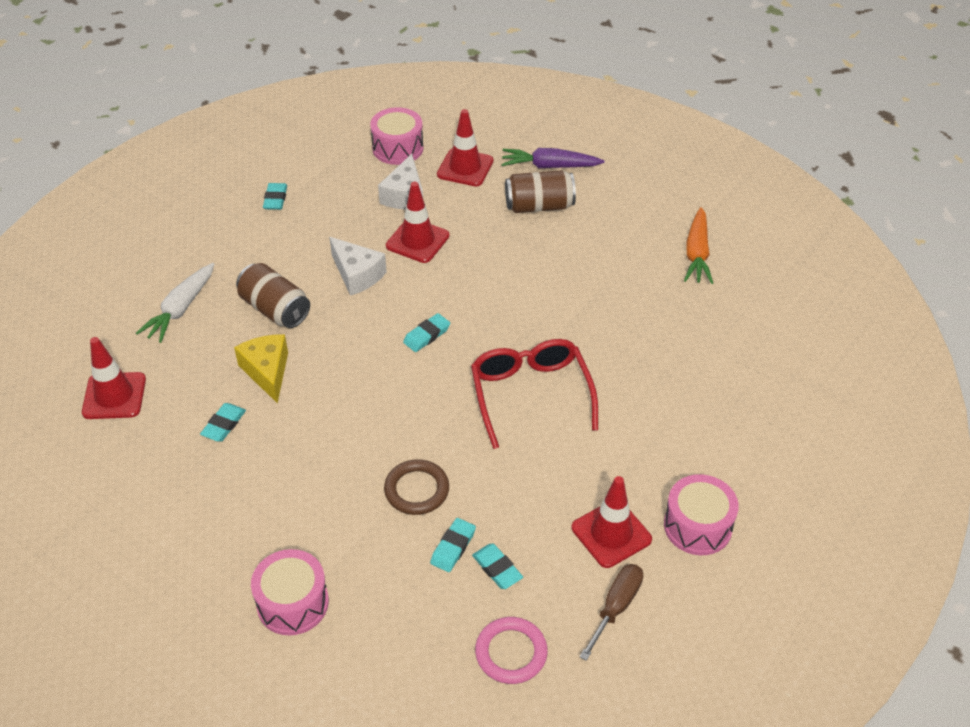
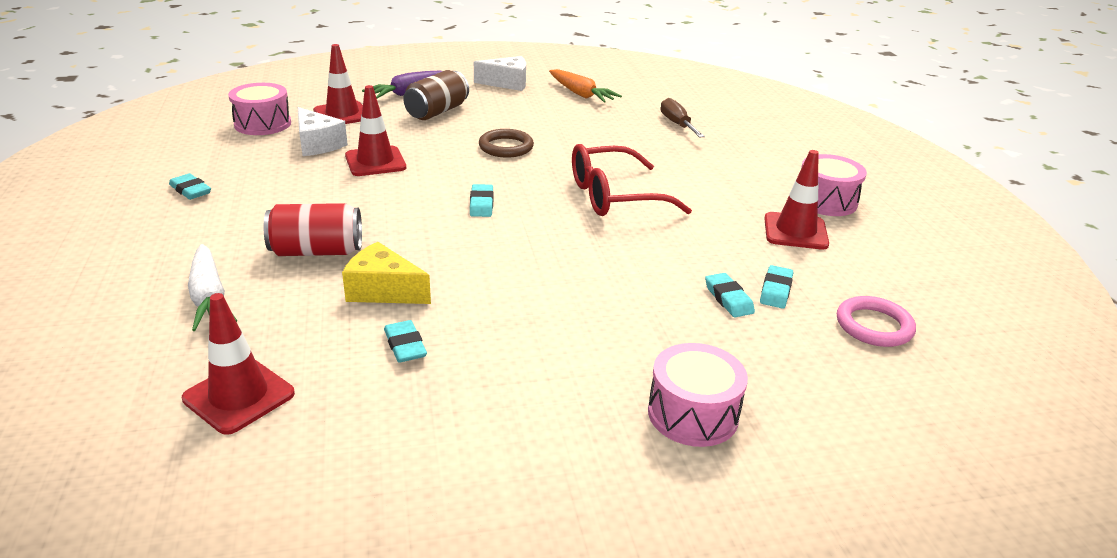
camera: 50 degrees left, 15 degrees down
brown can [236,263,310,328] -> red can [264,203,362,256]
white cheese [329,237,387,296] -> white cheese moved to [474,56,526,91]
brown ring [384,459,449,515] -> brown ring moved to [479,129,534,158]
red glasses [471,339,598,449] -> red glasses turned 45 degrees counterclockwise [572,144,692,216]
turquoise eraser [472,544,523,589] -> turquoise eraser turned 75 degrees counterclockwise [760,265,793,309]
brown screwdriver [579,564,643,661] -> brown screwdriver moved to [661,98,705,138]

